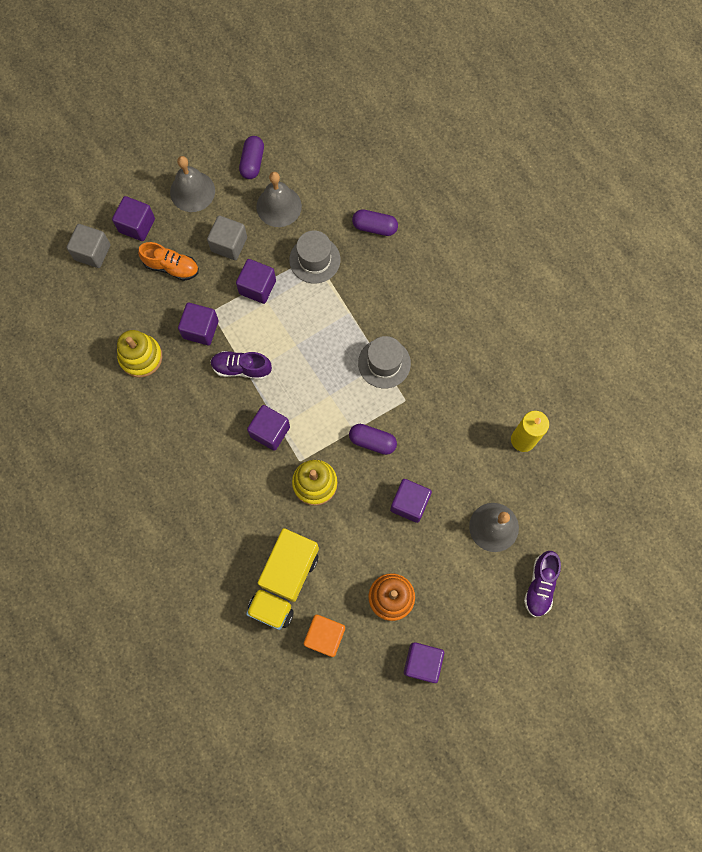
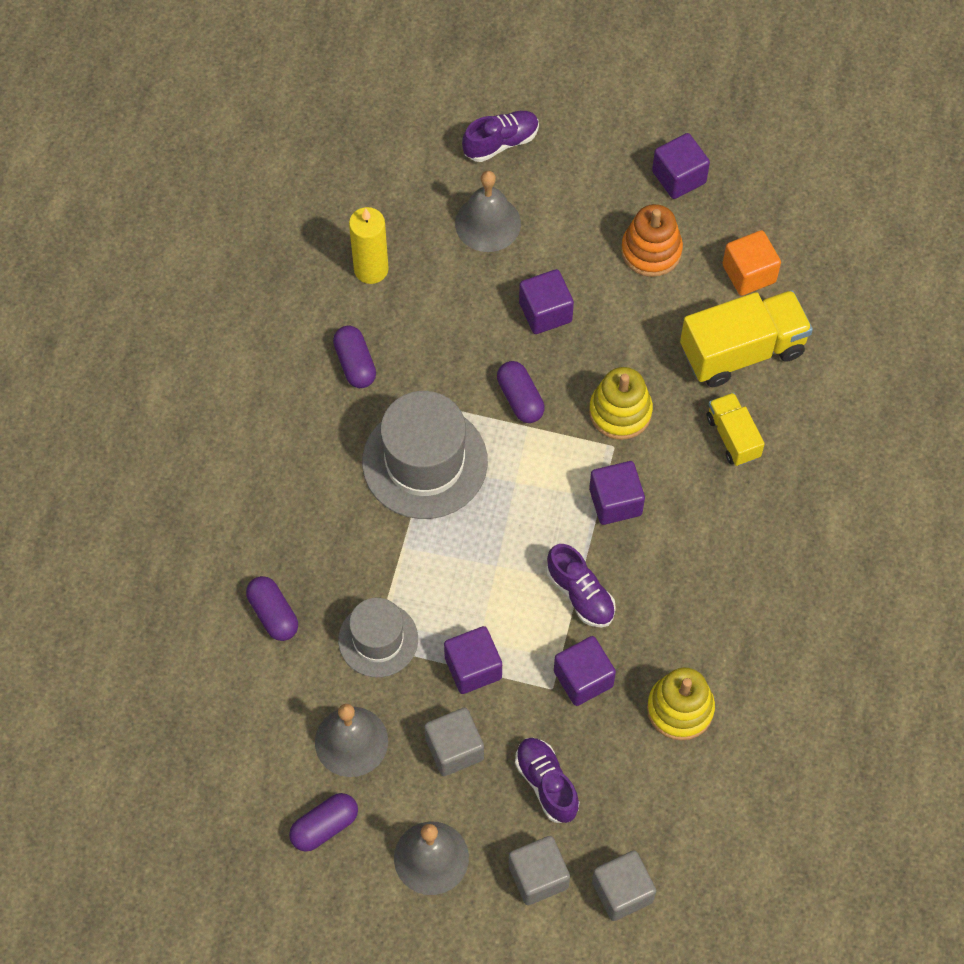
camera: 135 degrees left, 10 degrees down
purple cube [112,196,155,241] -> grey cube [508,836,570,905]
orange shoe [138,242,199,281] -> purple shoe [515,738,579,823]
grey hat [358,336,411,388] -> grey hat [362,391,488,519], size x1.63
none -> purple capsule [333,326,376,388]
none -> yellow truck [707,393,765,466]

